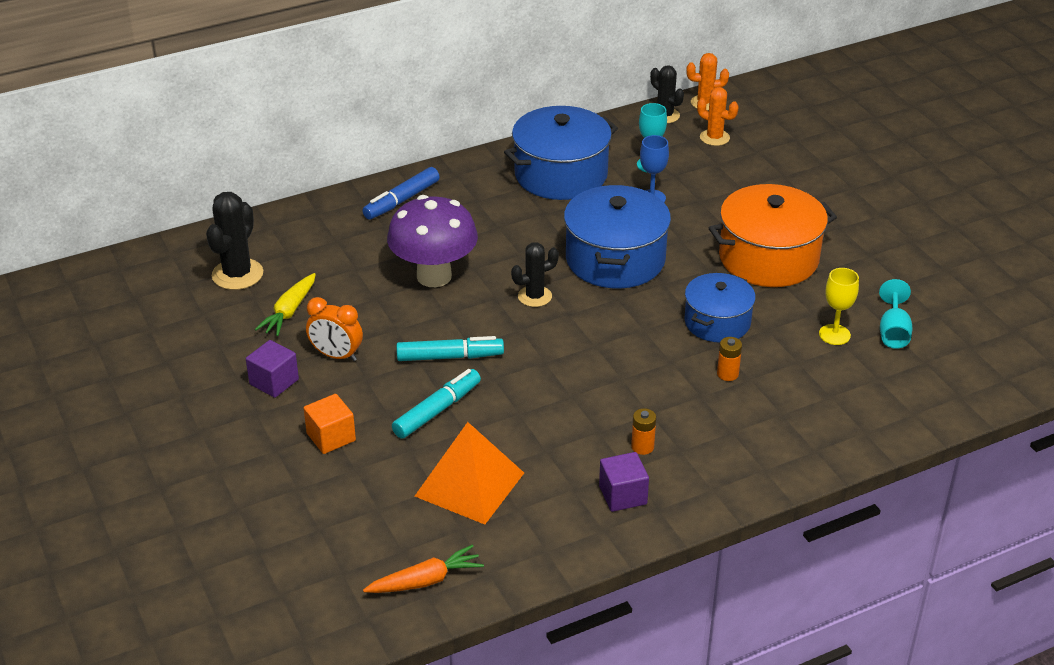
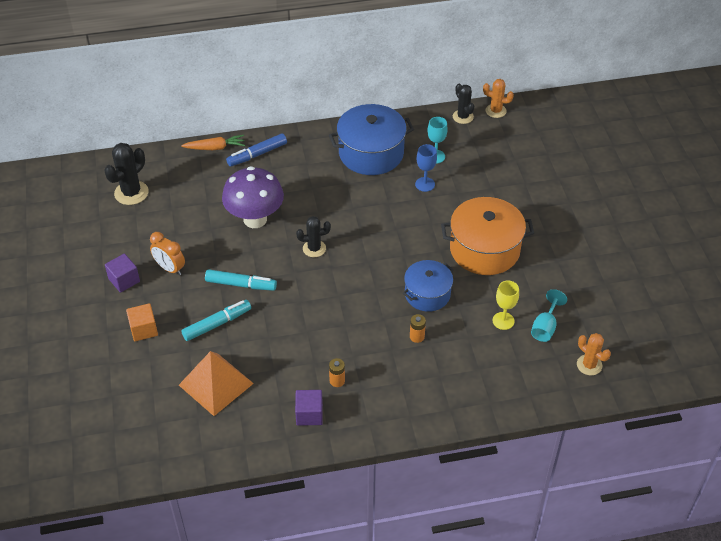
camera: 15 degrees right, 10 degrees up
yellow carrot [255,273,316,336] -> none
orange carrot [363,544,484,593] -> orange carrot moved to [181,135,245,150]
blue pot [564,185,671,289] -> none
orange cactus [697,87,738,146] -> orange cactus moved to [577,333,611,375]

